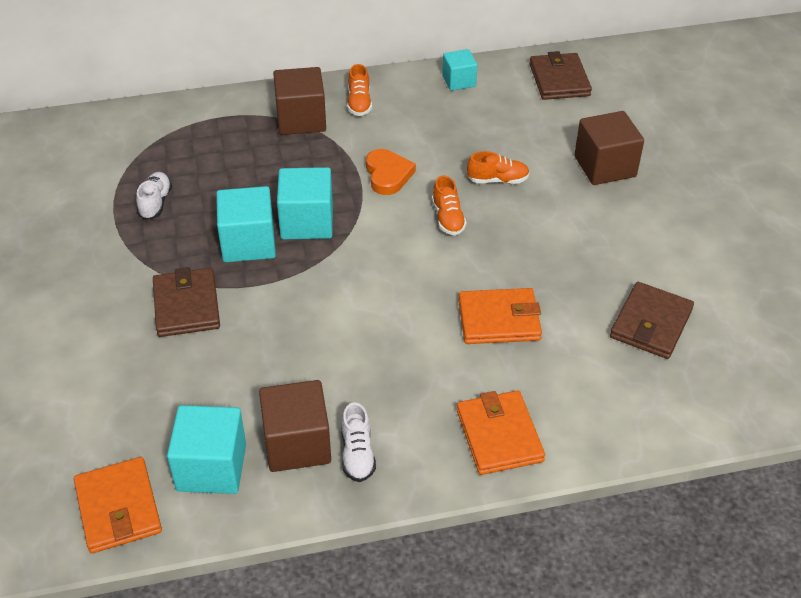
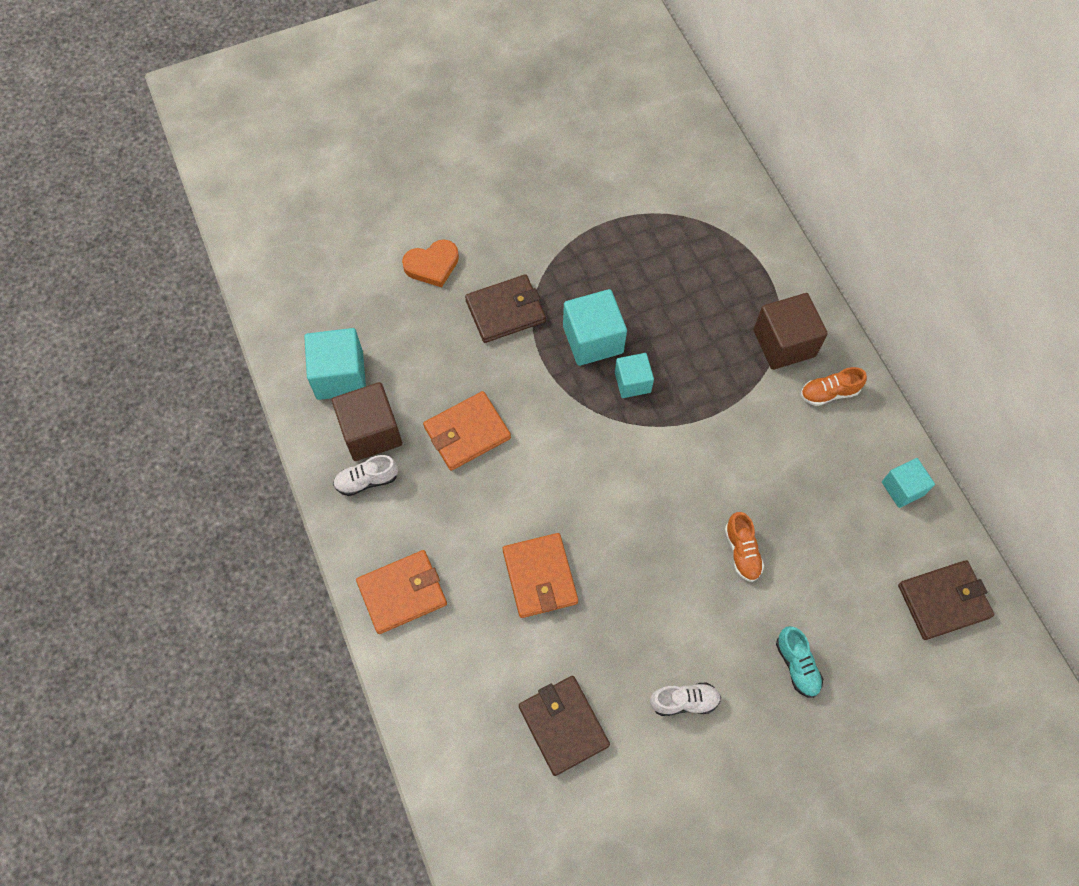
camera: 80 degrees right, 20 degrees up
orange wallet [74,457,162,554] -> orange wallet moved to [423,391,511,471]
white shoe [136,172,172,220] -> white shoe moved to [650,683,721,716]
turquoise cube [277,167,333,240] -> turquoise cube [615,353,654,398], size x0.62
orange heart [366,149,416,195] -> orange heart moved to [402,240,459,287]
orange shoe [432,176,467,235] -> none
brown cube [574,111,644,185] -> turquoise shoe [776,626,823,698]
brown wallet [610,282,694,359] -> brown wallet turned 45 degrees clockwise [519,676,610,776]

